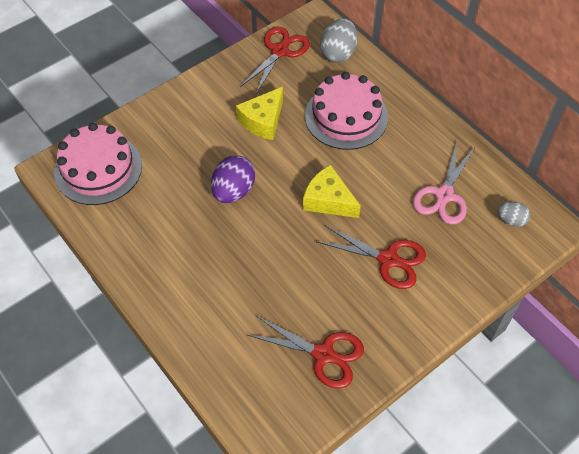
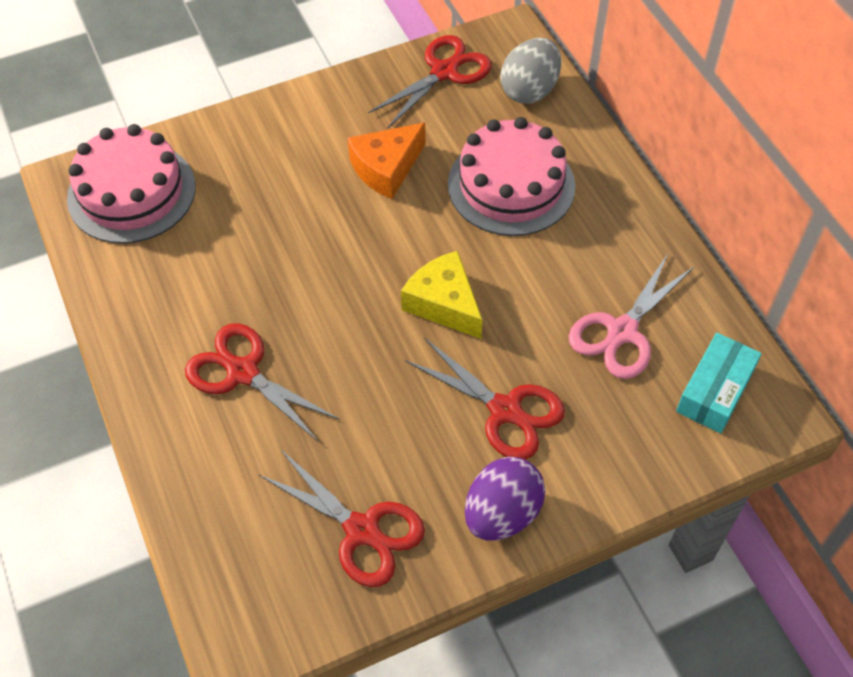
camera: 15 degrees right, 0 degrees up
purple egg [211,155,255,203] -> purple egg moved to [465,457,545,540]
yellow cheese [236,87,283,140] -> orange cheese [348,123,426,199]
grey egg [497,201,530,227] -> turquoise box [676,333,762,434]
none -> red scissors [185,323,340,442]

